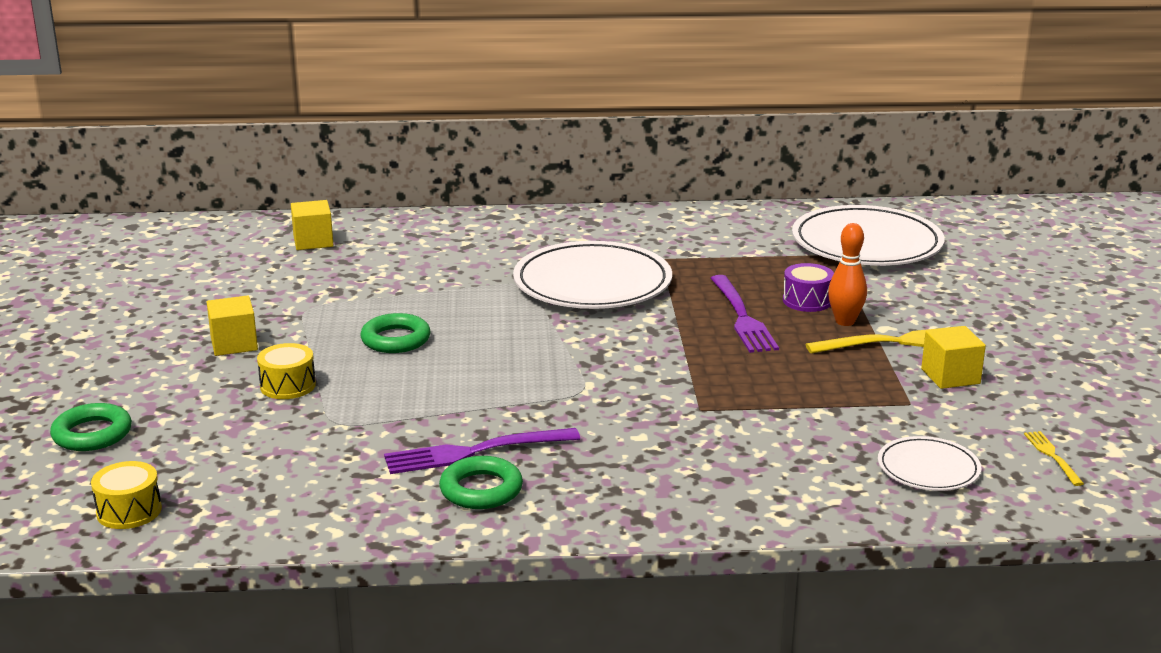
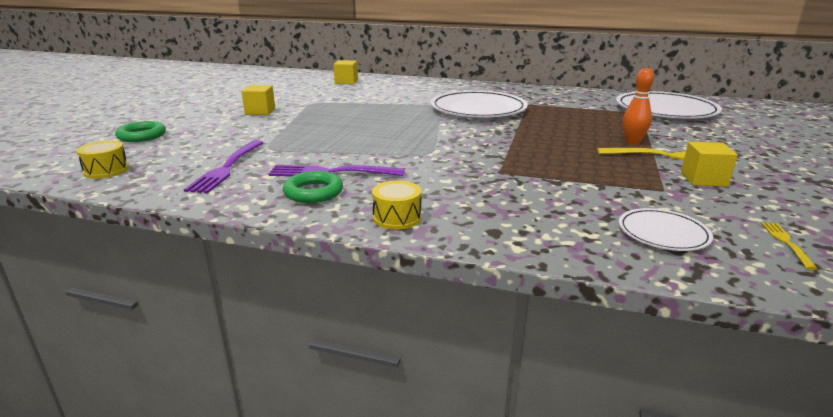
camera: 20 degrees right, 0 degrees up
yellow drum [257,343,316,399] -> yellow drum moved to [372,181,422,230]
green ring [360,313,431,353] -> none
purple fork [711,275,779,353] -> purple fork moved to [184,140,263,193]
purple drum [783,263,834,312] -> none

